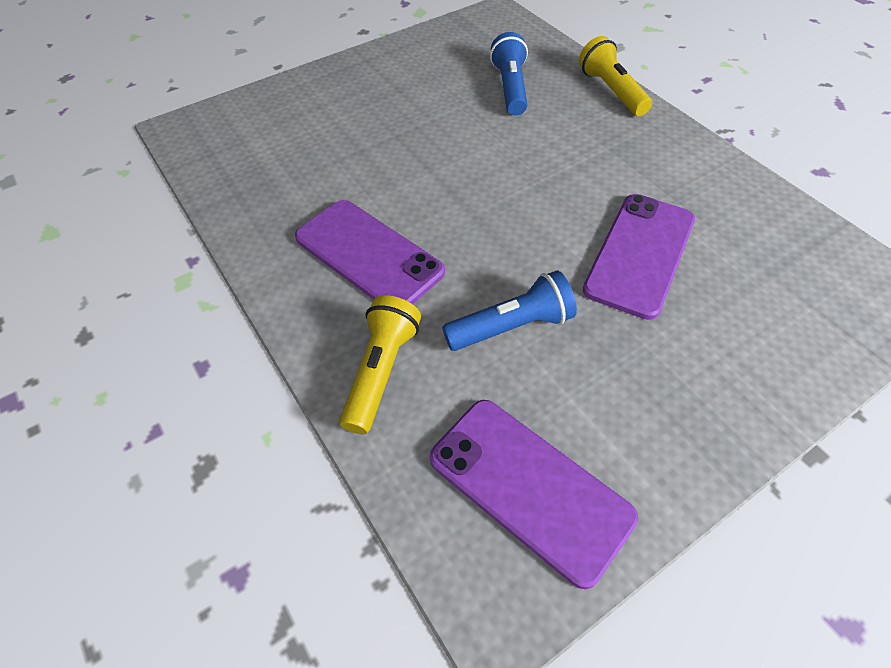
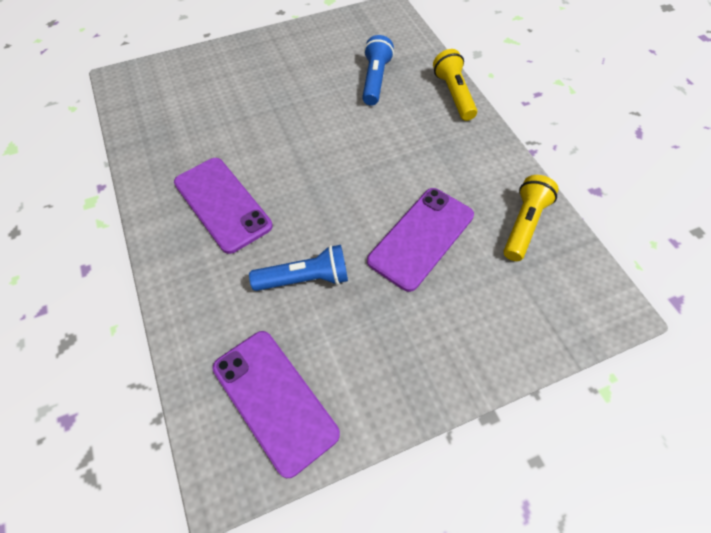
camera: 10 degrees right, 5 degrees up
yellow flashlight [340,295,421,434] -> yellow flashlight moved to [504,175,559,261]

